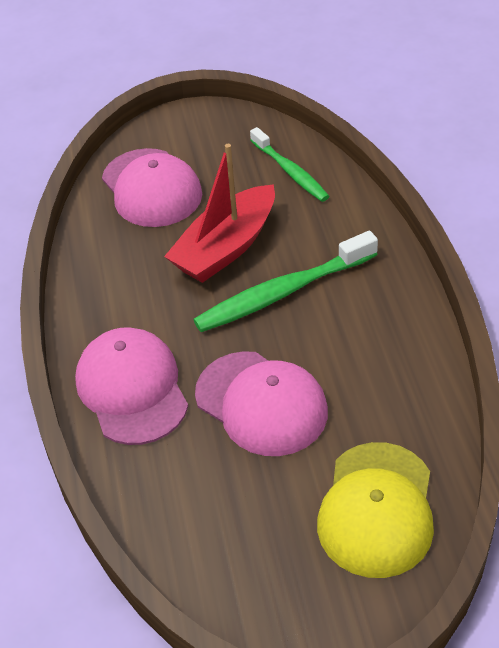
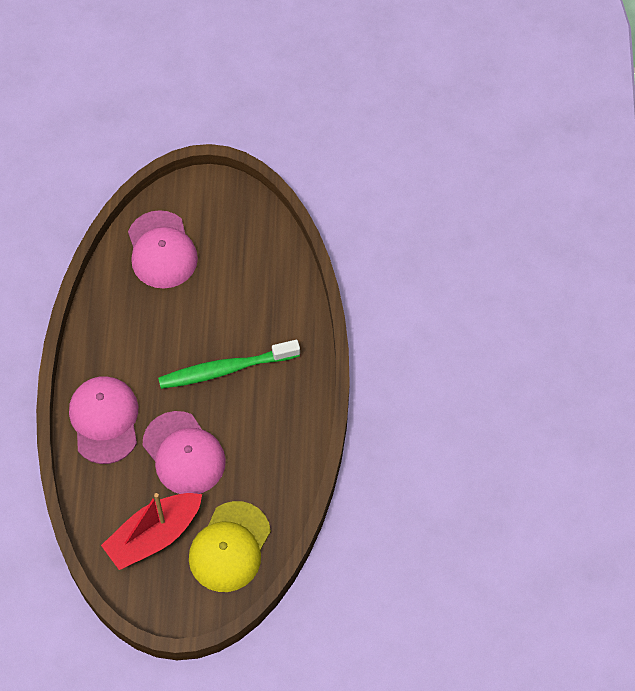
camera: 10 degrees right, 15 degrees up
red boat [164,144,275,283] -> red boat moved to [101,493,202,570]
green toothbrush [250,127,329,202] -> none

